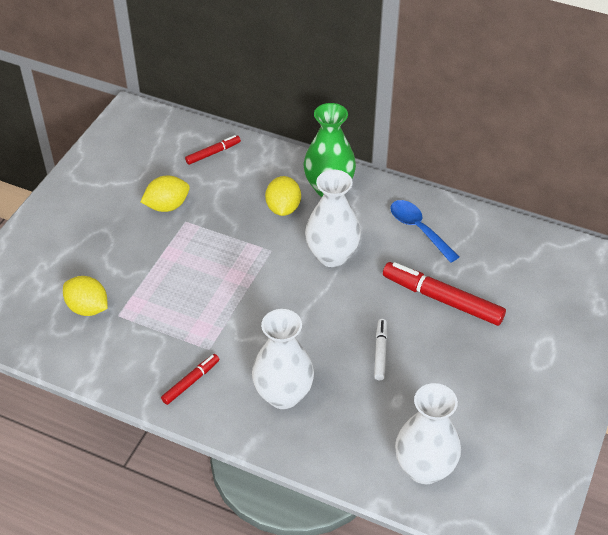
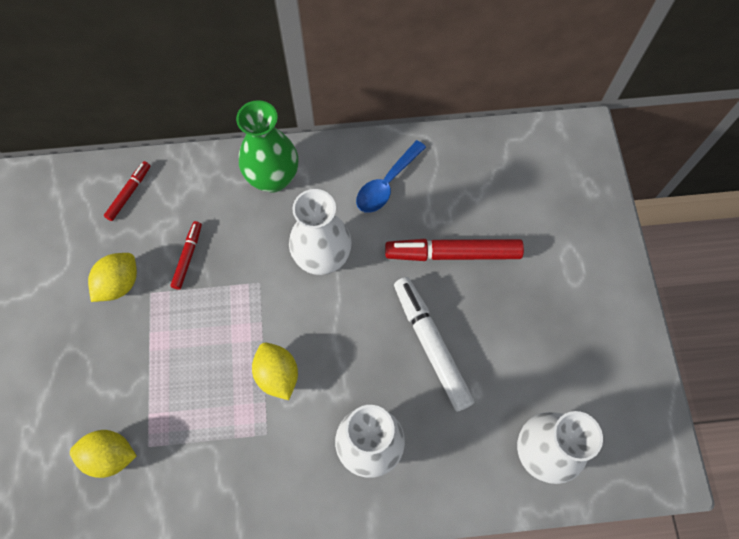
camera: 30 degrees left, 20 degrees up
red marker [161,354,219,405] -> red marker moved to [171,221,202,290]
yellow lemon [265,176,301,216] -> yellow lemon moved to [252,343,298,400]
white marker [374,319,387,380] -> white marker [394,277,475,411], size x1.89
blue spoon [390,200,459,263] -> blue spoon turned 75 degrees counterclockwise [356,140,426,213]

